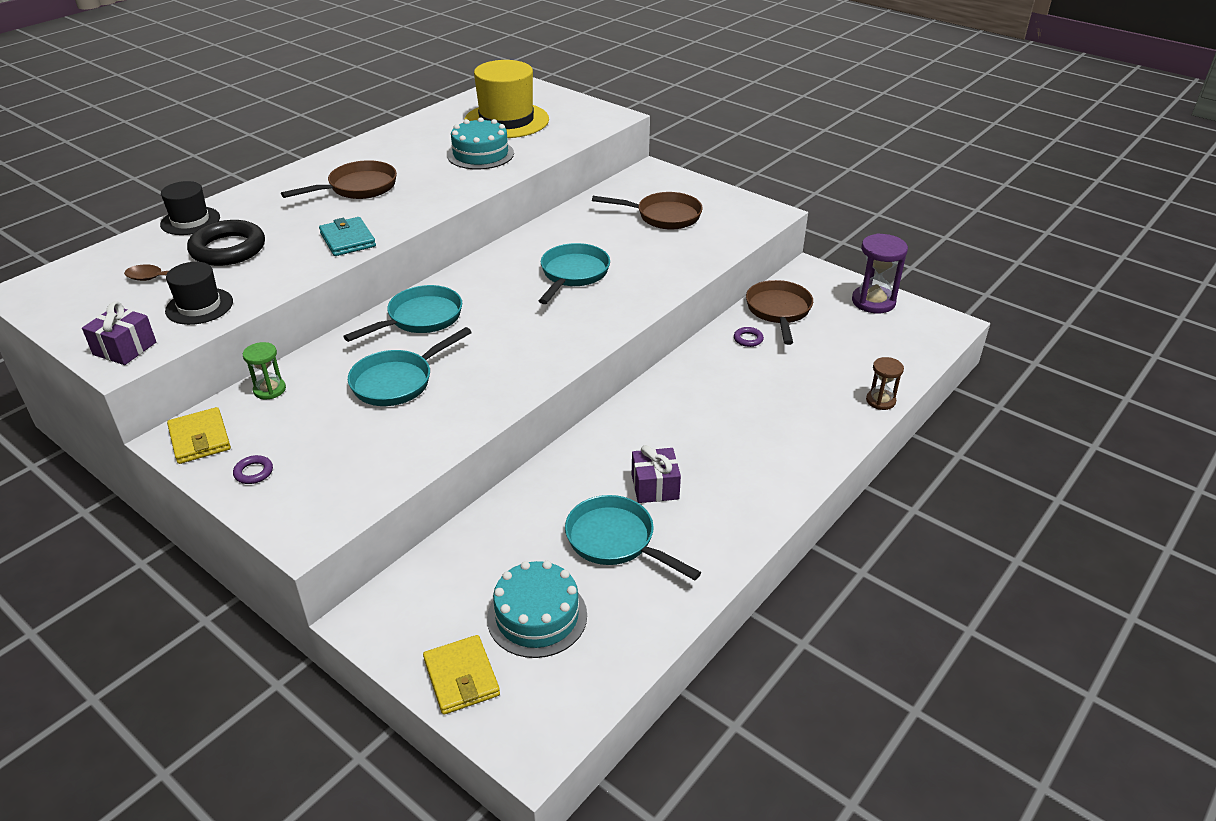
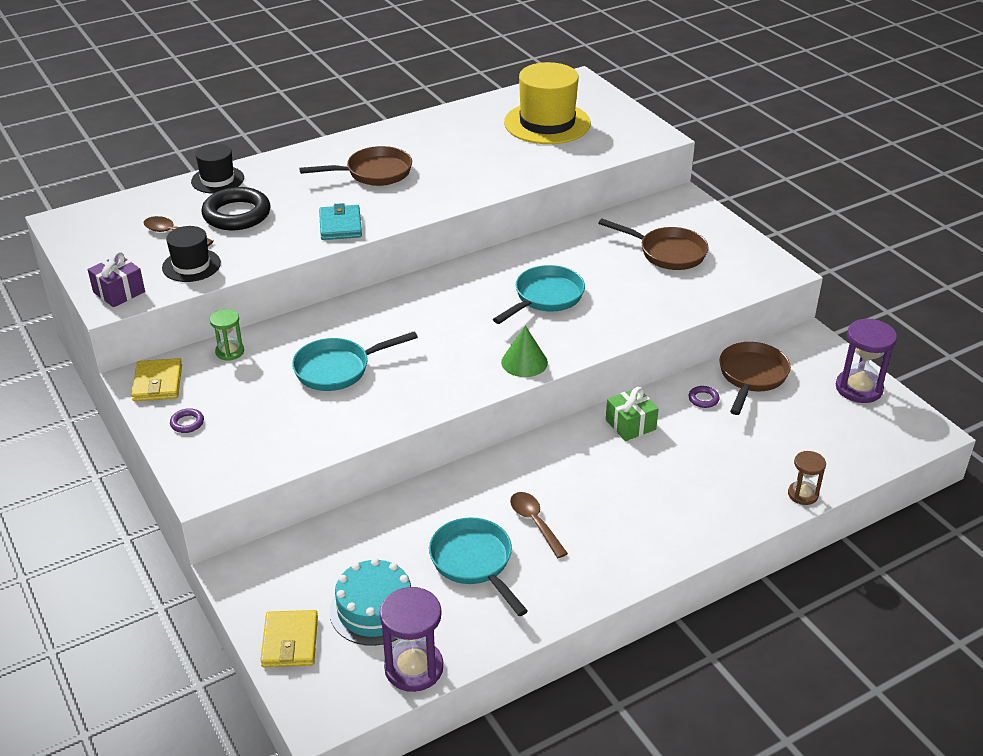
camera: 20 degrees right, 0 degrees up
turquoise pan [343,285,462,342] -> none
turquoise cake [447,117,514,170] -> none
purple gift [632,445,681,503] -> brown spoon [510,492,568,558]
none -> purple hourglass [380,587,443,692]
none -> green cone [501,326,548,377]
none -> green gift [606,387,659,441]

